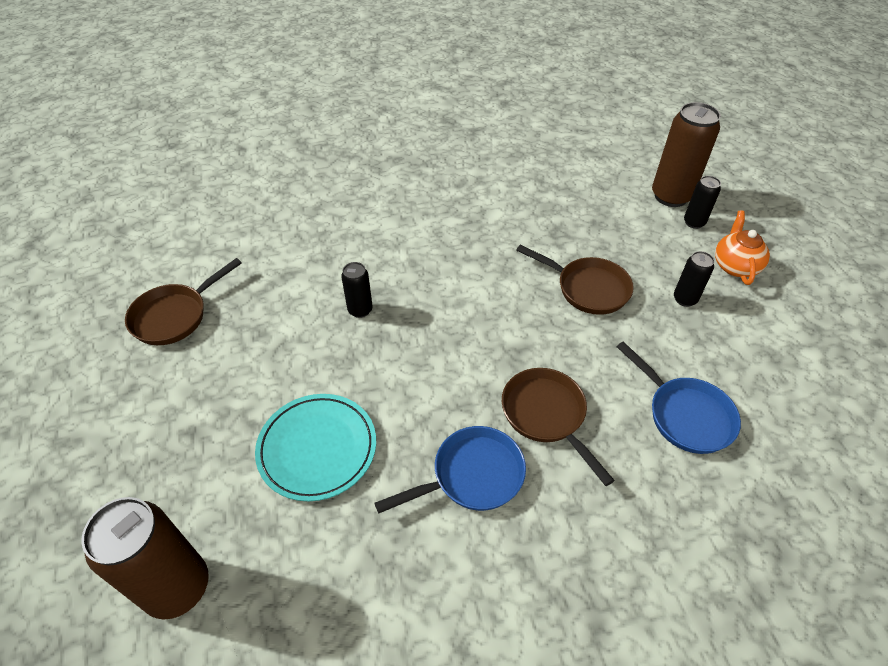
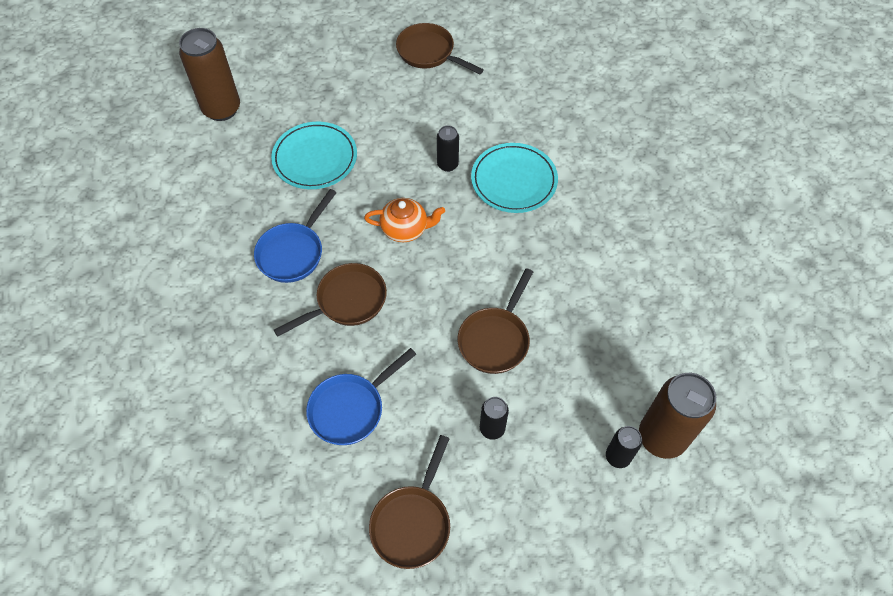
camera: 85 degrees right, 10 degrees up
blue pan [375,426,526,513] -> blue pan turned 60 degrees clockwise [254,189,337,283]
orange teapot [715,211,770,285] -> orange teapot moved to [364,198,445,242]
none -> brown pan [369,435,450,569]
none -> turquoise plate [471,143,558,213]

